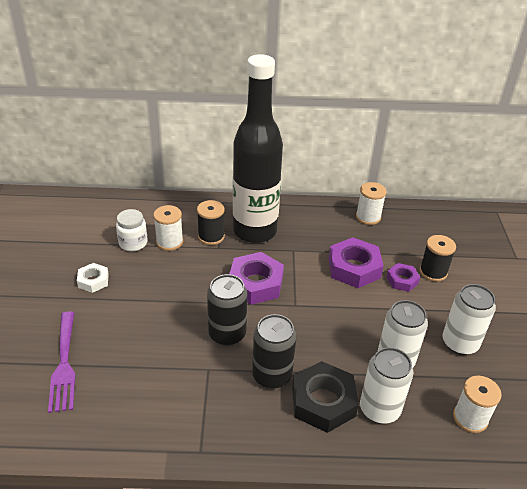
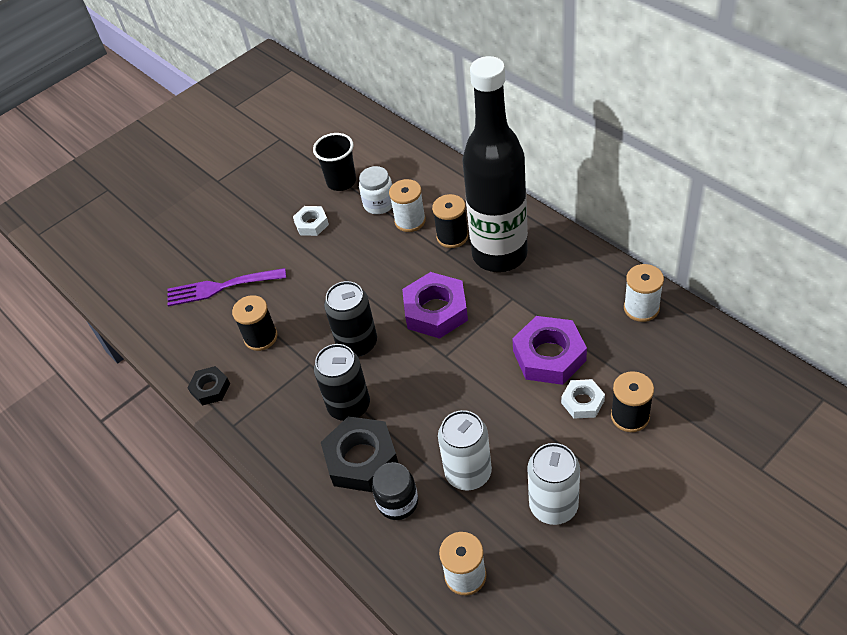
camera: 55 degrees right, 10 degrees up
purple fork [48,311,75,413] -> purple fork turned 45 degrees clockwise [167,268,286,306]
white can [360,347,413,424] -> black jar [372,462,418,520]
purple nut [387,263,420,292] -> white nut [561,379,605,419]
none -> black nut [187,366,230,406]
none -> black spool [232,295,278,351]
none -> black cup [313,133,356,191]

